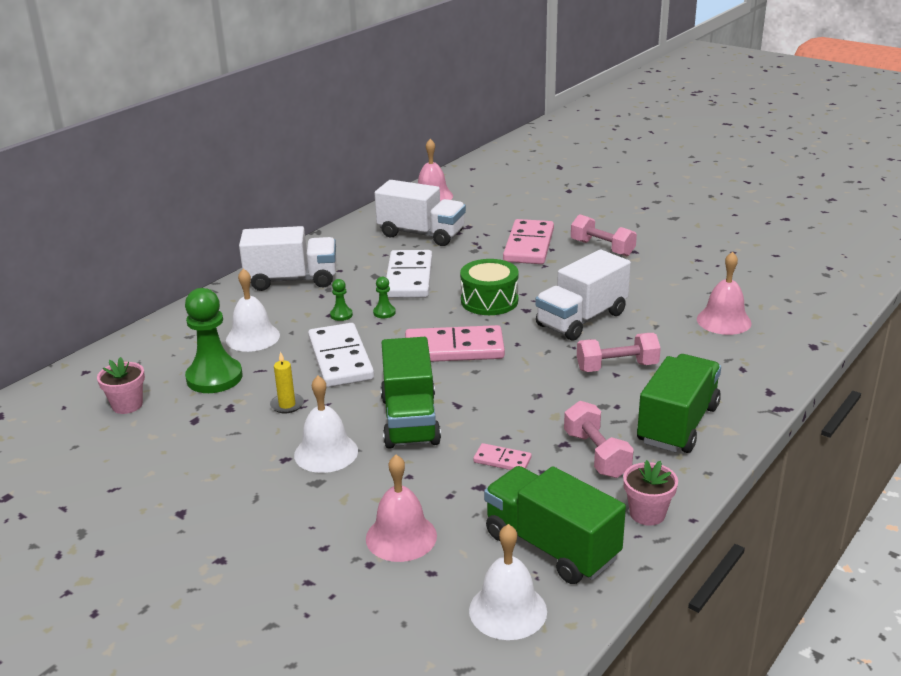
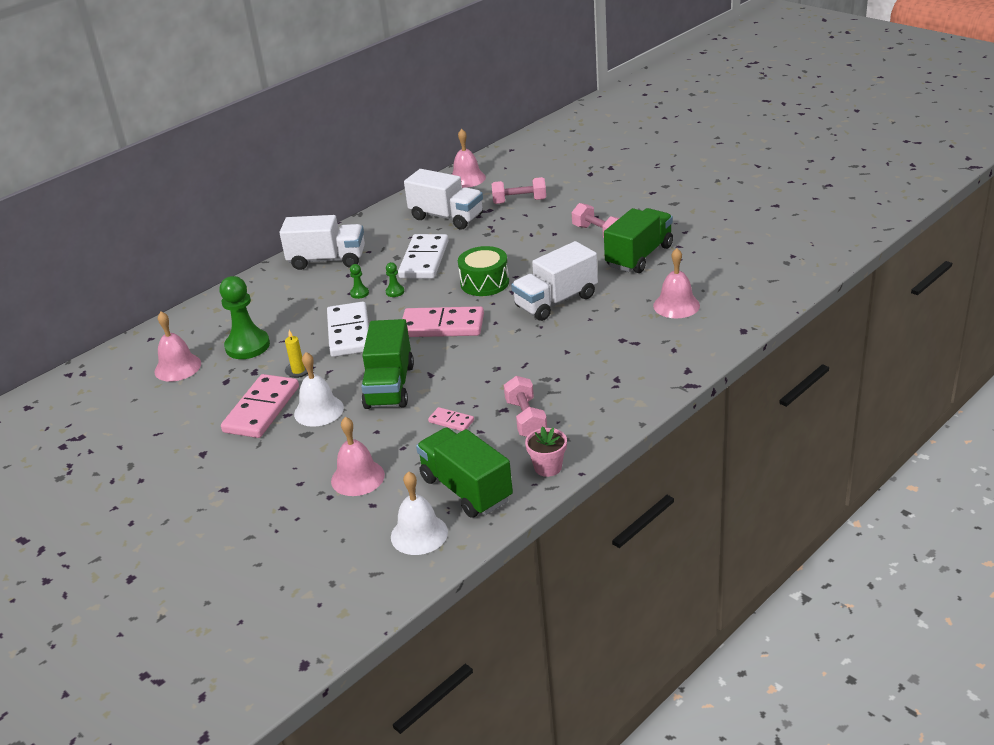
camera: 10 degrees right, 5 degrees up
pink flower pot [97,357,145,414] -> pink bell [154,312,201,382]
white bell [226,268,280,352] -> none
pink domino [503,219,554,264] -> pink domino moved to [221,374,299,438]
pink dumbbell [577,333,661,372] -> pink dumbbell moved to [492,177,546,204]
green truck [637,354,721,453] -> green truck moved to [604,208,673,273]

